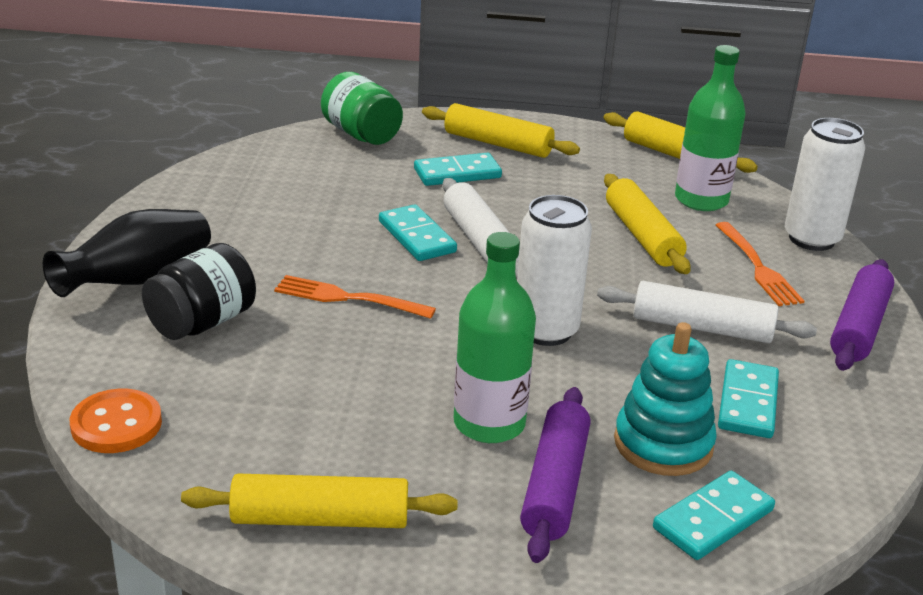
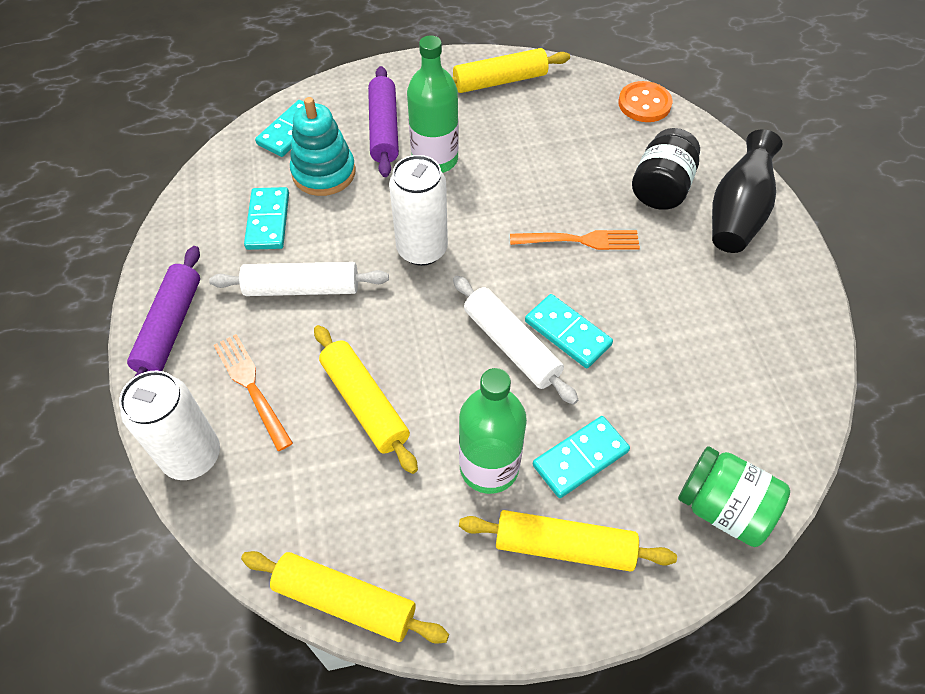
camera: 165 degrees right, 25 degrees up
green bottle [675,45,746,211] -> green bottle moved to [459,368,527,494]

